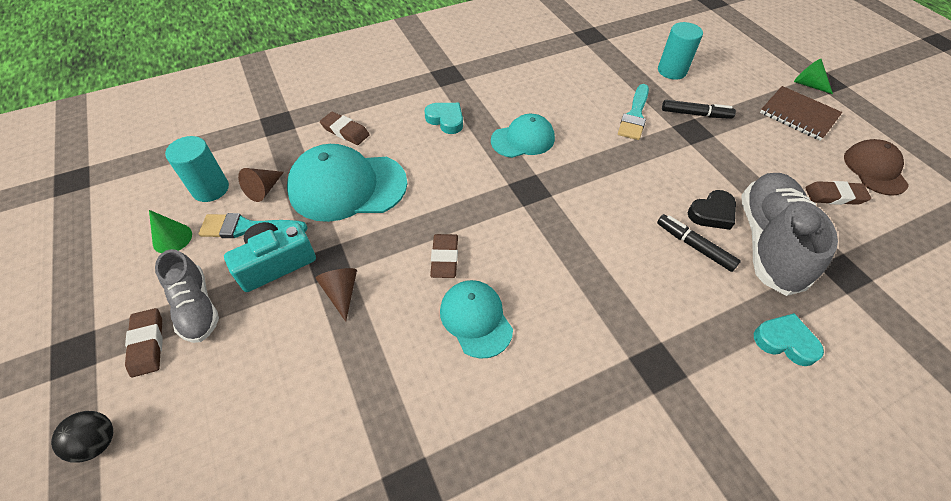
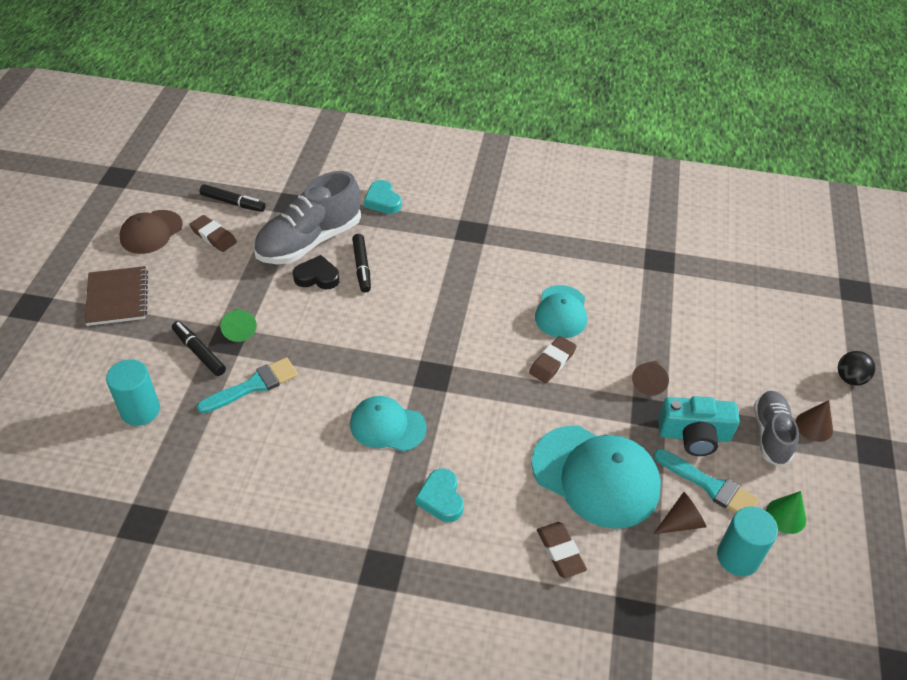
camera: 145 degrees left, 5 degrees down
brown eraser [125,308,163,377] -> brown cone [795,400,833,442]
green cone [794,59,833,94] -> green cone moved to [220,309,257,342]
none -> black marker [200,184,266,212]

